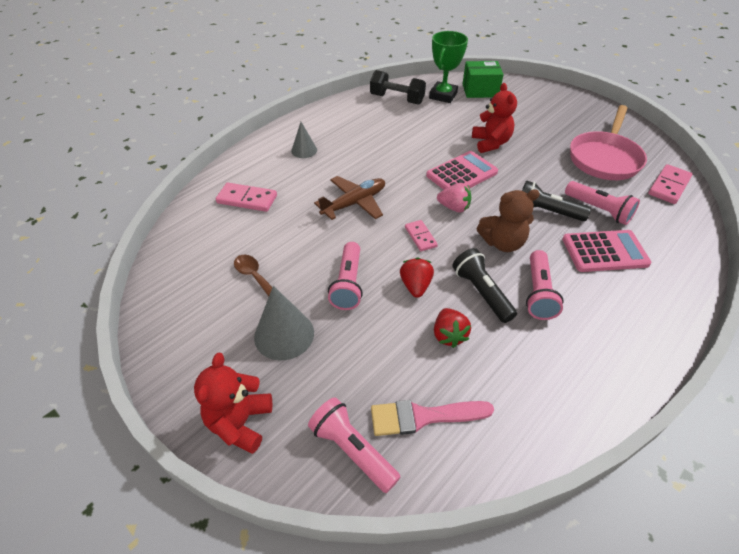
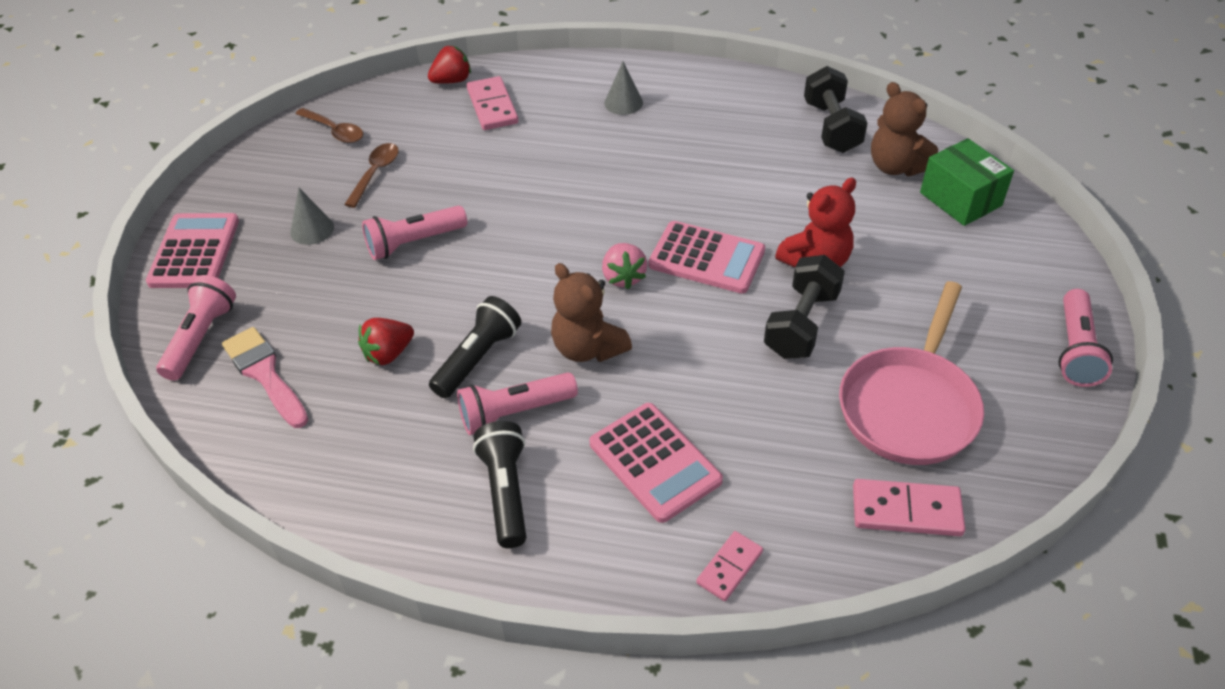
camera: 60 degrees right, 0 degrees up
red teddy bear [194,353,272,454] -> pink calculator [146,213,239,288]
grey cone [254,286,314,361] -> grey cone [290,188,334,245], size x0.62
brown plane [314,176,385,220] -> none
red strawberry [400,257,434,298] -> red strawberry moved to [428,46,471,84]
pink domino [405,220,438,251] -> pink domino moved to [696,531,763,601]
green trophy [429,31,468,103] -> brown teddy bear [871,82,938,176]
black flashlight [522,180,591,221] -> black flashlight moved to [473,421,526,548]
pink flashlight [565,181,640,225] -> pink flashlight moved to [1058,289,1113,387]
pink pan [570,105,647,180] -> pink pan turned 60 degrees counterclockwise [839,281,984,465]
none -> brown spoon [296,108,363,143]
none -> black dumbbell [764,255,845,359]

